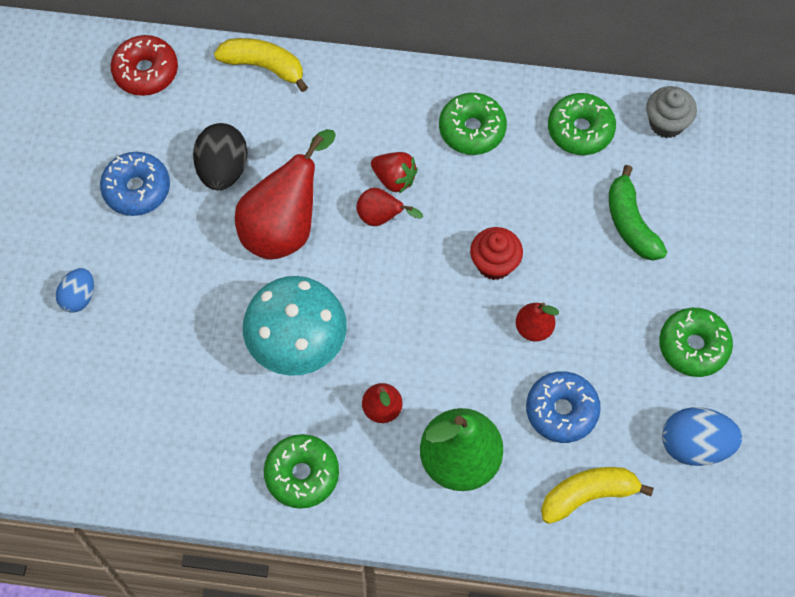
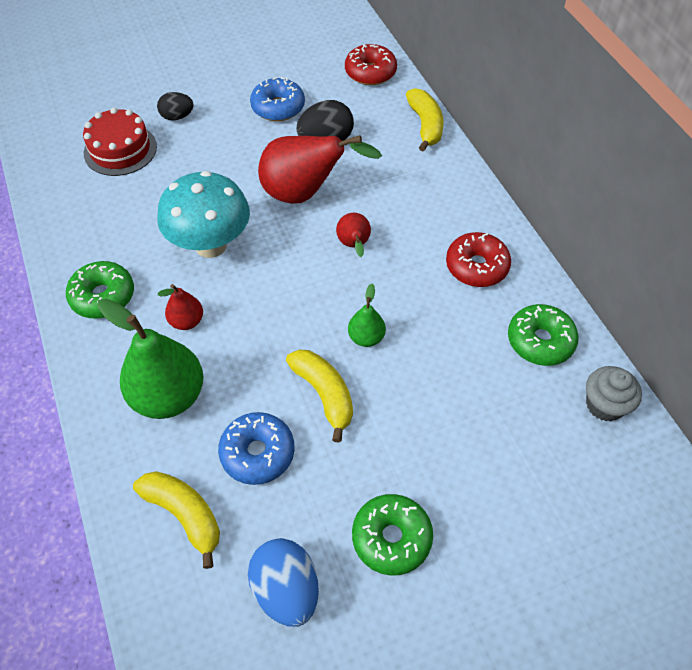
camera: 60 degrees right, 10 degrees down
blue egg [56,268,94,312] -> black egg [157,92,194,120]
red strawberry [371,152,418,194] -> none
green donut [439,93,507,155] -> red donut [446,232,511,287]
red cupcake [470,227,523,280] -> green pear [348,284,386,347]
red pear [516,303,559,342] -> yellow banana [286,350,353,443]
green banana [609,165,667,261] -> none
none -> red cake [83,108,157,176]

